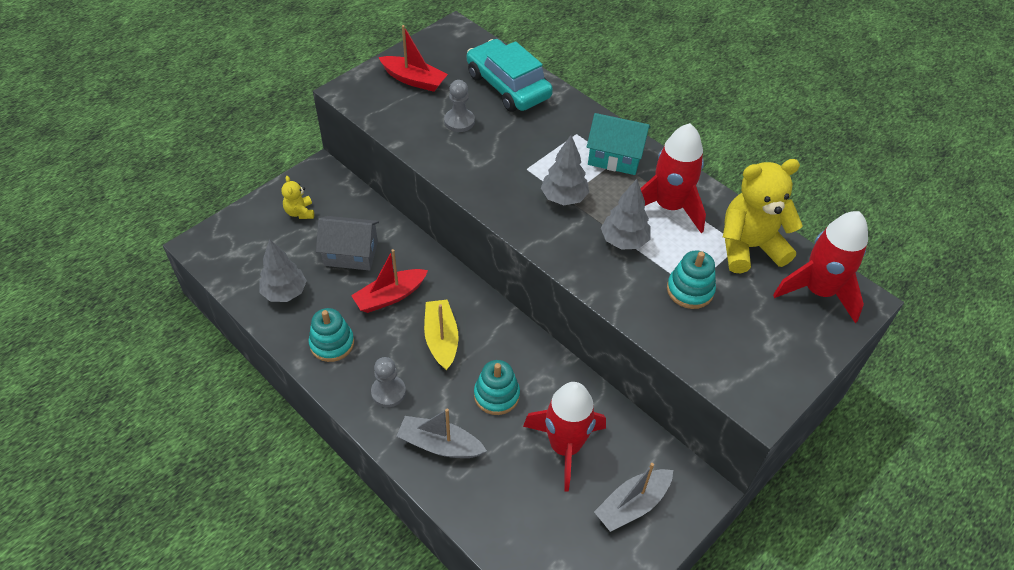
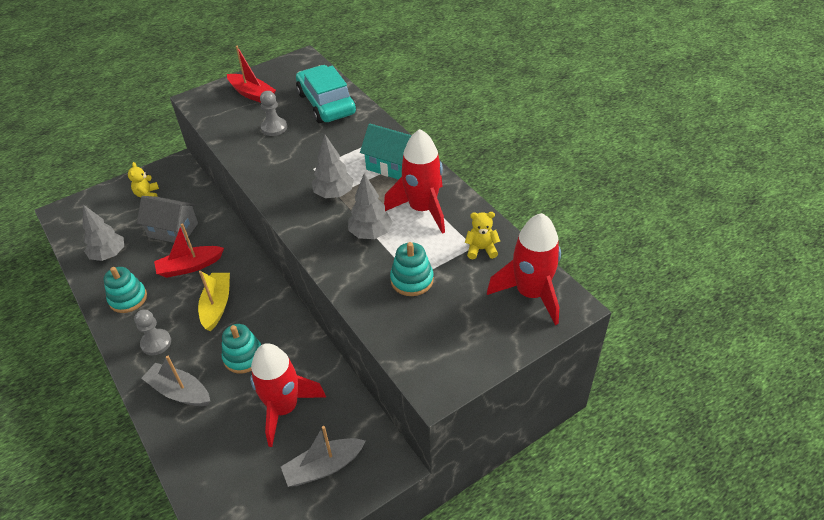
camera: 15 degrees right, 5 degrees down
yellow teddy bear [723,159,803,273] -> yellow teddy bear [465,212,500,259], size x0.48

